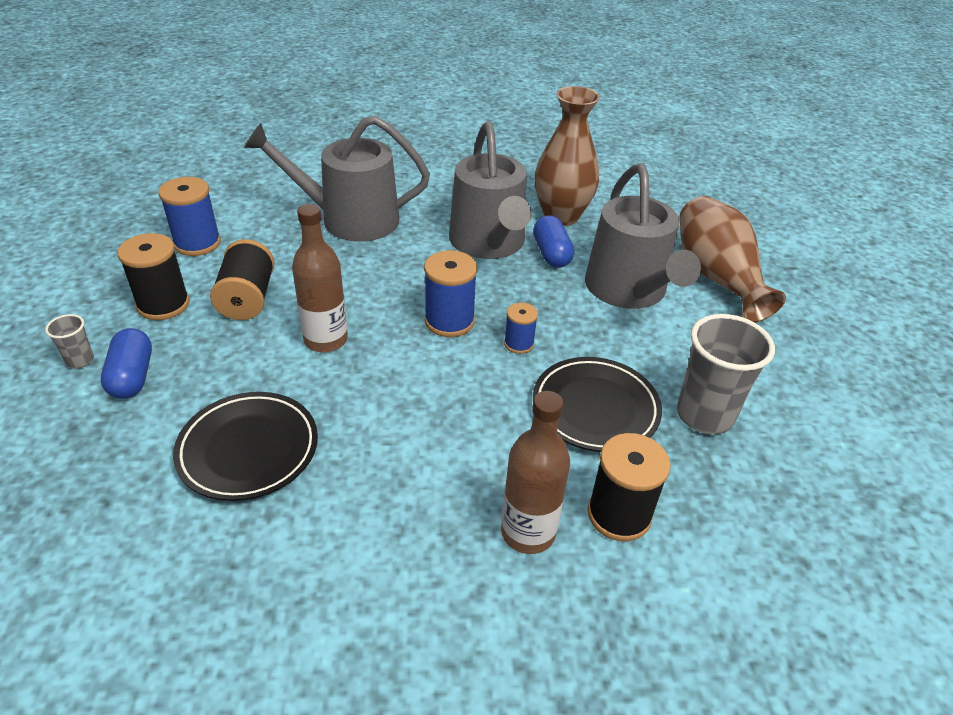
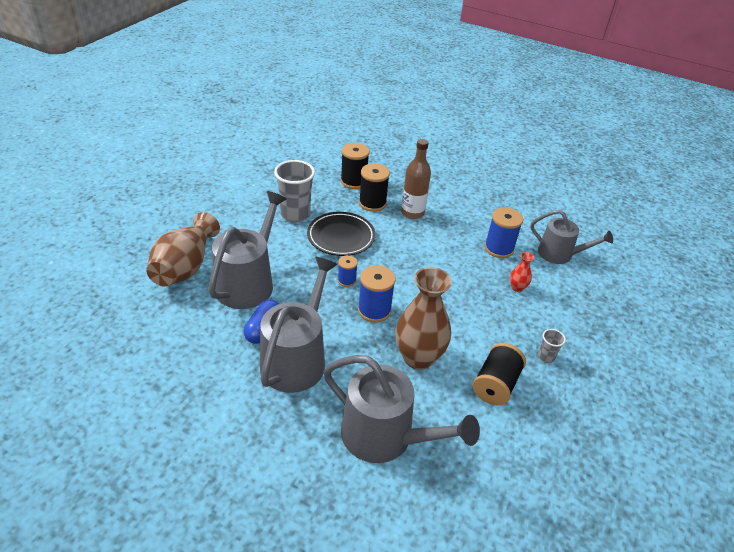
camera: 150 degrees left, 0 degrees up
grey cup [45,314,94,369] -> grey cup moved to [538,329,566,363]
blue capsule [101,328,152,399] -> none
black spool [117,233,190,320] -> black spool moved to [341,143,370,189]
blue spool [158,177,221,256] -> blue spool moved to [484,207,523,258]
black plate [173,392,318,501] -> red vase [510,252,534,292]
brown bottle [292,204,348,352] -> none
brown vase [535,86,600,226] -> brown vase moved to [395,267,452,370]
none -> grey watering can [530,210,613,264]

